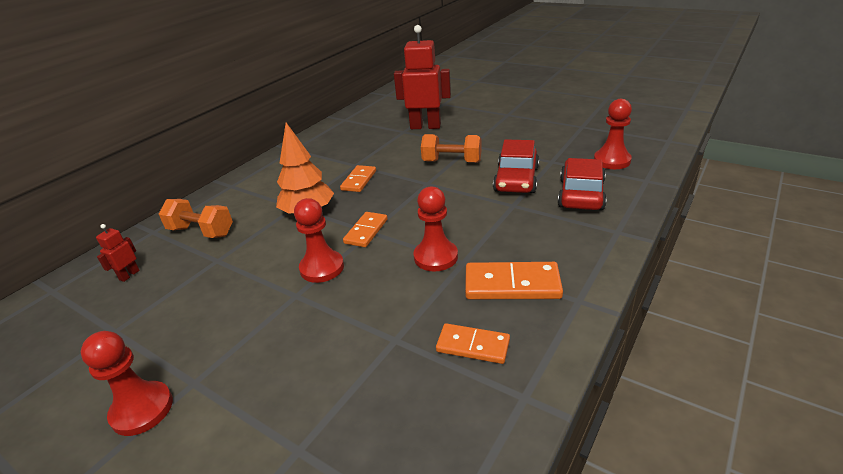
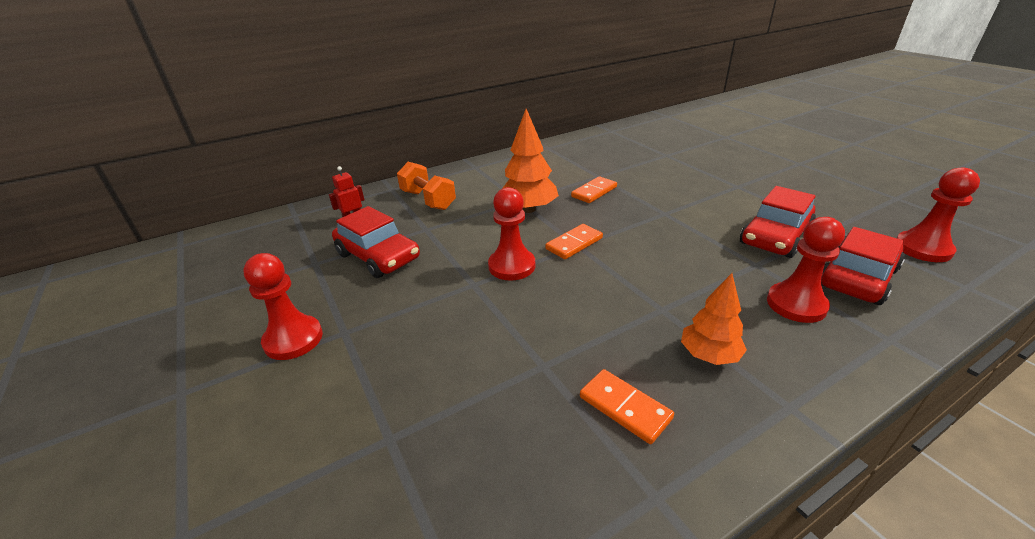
camera: 25 degrees right, 0 degrees up
red robot [394,25,451,129] -> none
red pawn [414,186,458,271] -> red pawn moved to [767,217,845,323]
orange dumbbell [421,134,482,163] -> none
orange domino [465,262,563,299] -> orange tree [681,273,747,365]
none -> red car [332,206,420,278]

